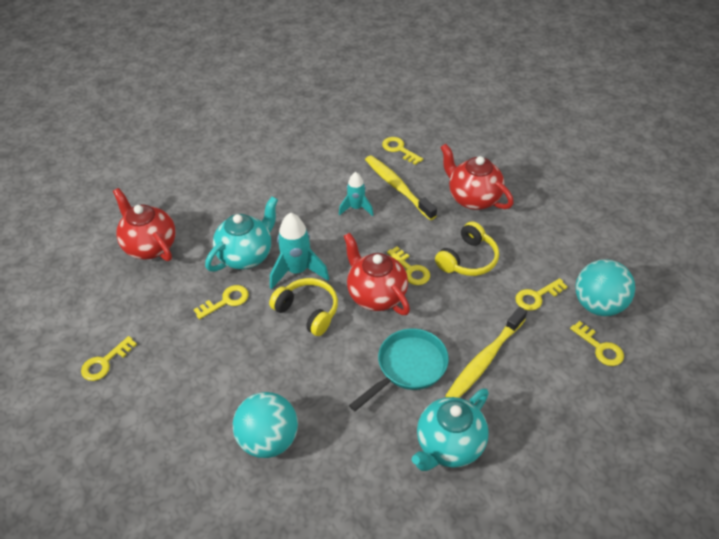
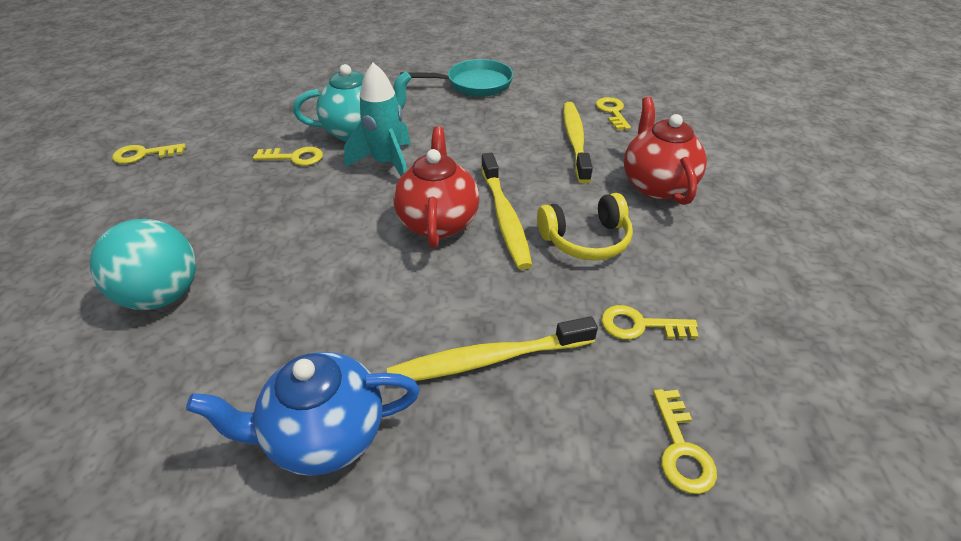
camera: 35 degrees right, 5 degrees down
red teapot [113,188,175,261] -> none
yellow headphones [269,278,338,336] -> none
turquoise rocket [339,172,373,216] -> none
turquoise pan [349,329,449,411] -> turquoise pan moved to [400,59,513,97]
yellow key [387,247,430,285] -> yellow toothbrush [481,153,532,270]
turquoise teapot [412,388,489,471] -> blue teapot [186,352,420,476]
turquoise ball [575,259,635,316] -> none

